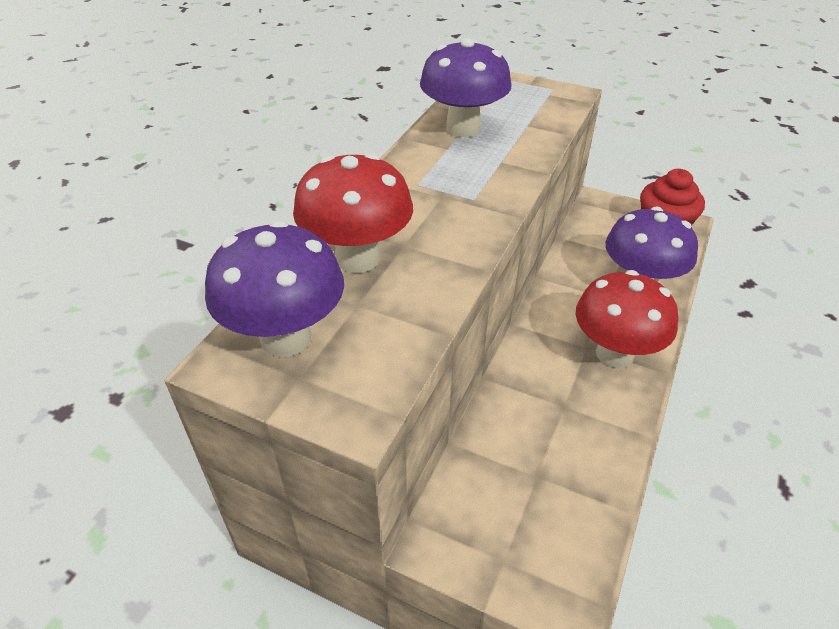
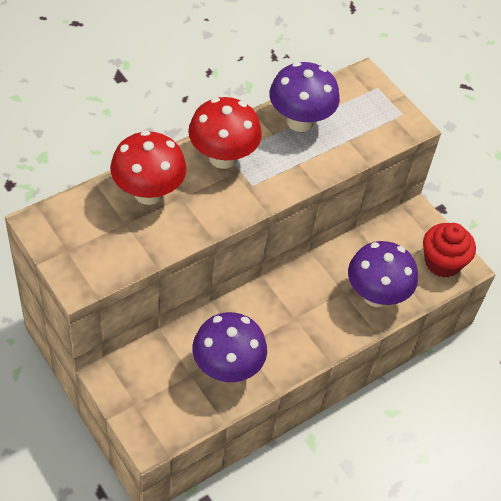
camera: 25 degrees right, 10 degrees up
purple mushroom [205,220,344,357] -> purple mushroom moved to [193,312,267,382]
red mushroom [576,270,678,368] -> red mushroom moved to [188,97,262,169]

